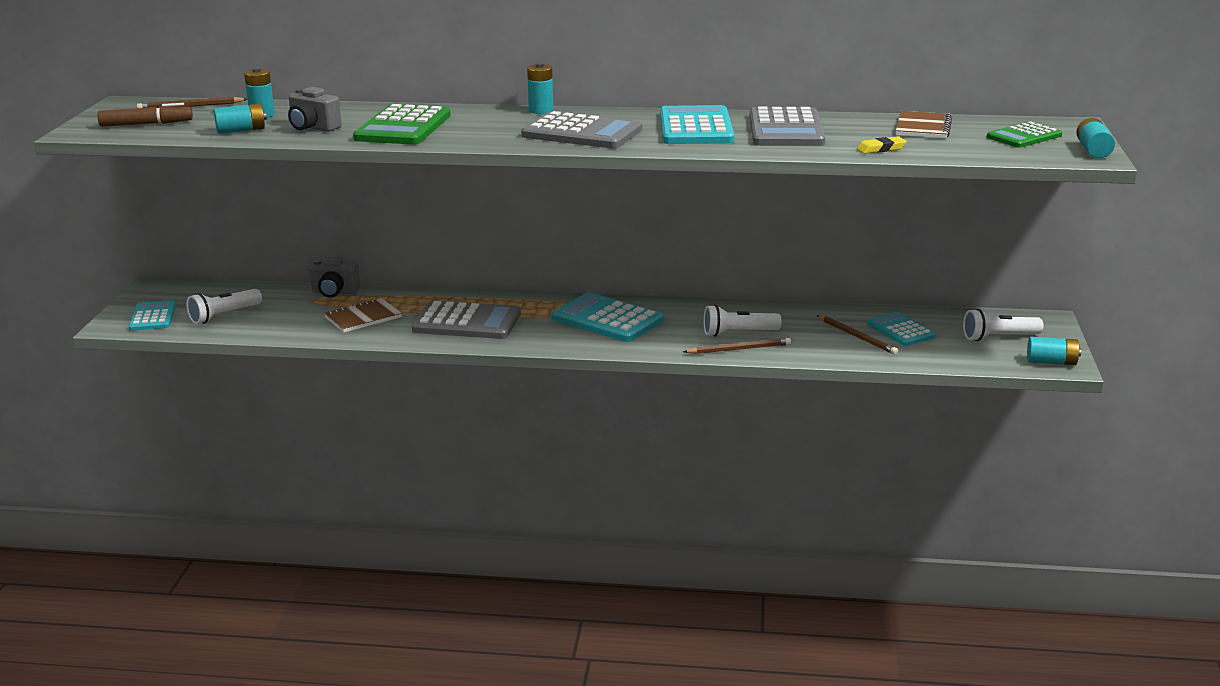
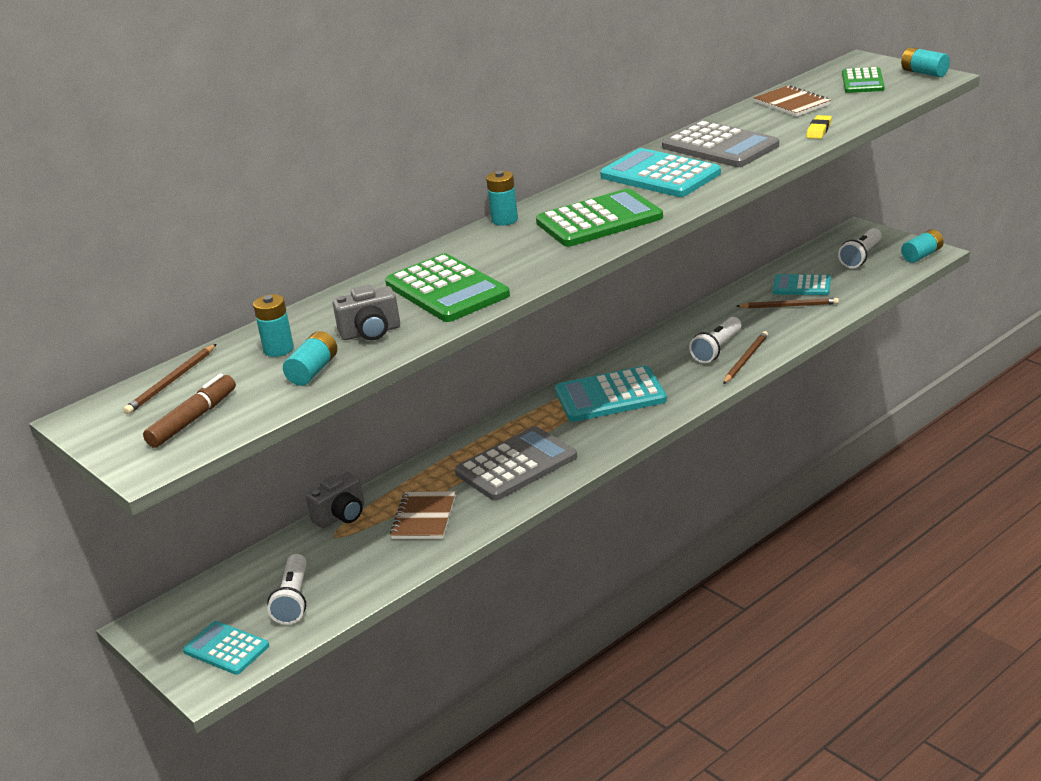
camera: 45 degrees left, 5 degrees up
grey calculator [521,111,642,149] -> green calculator [536,188,663,247]

